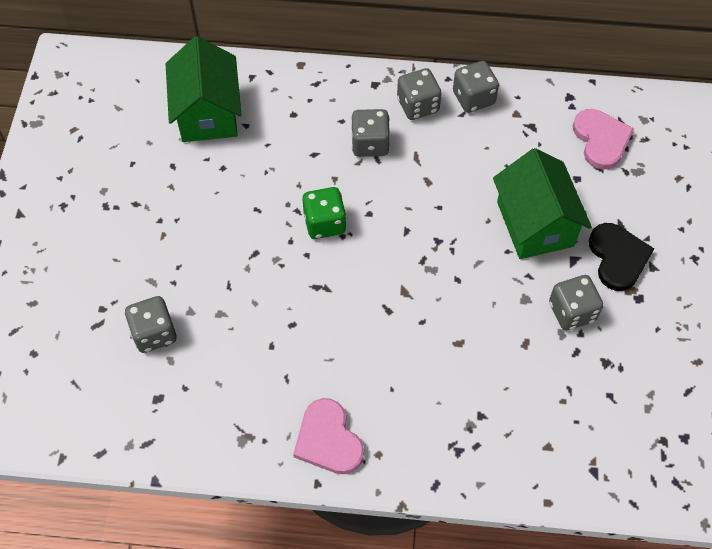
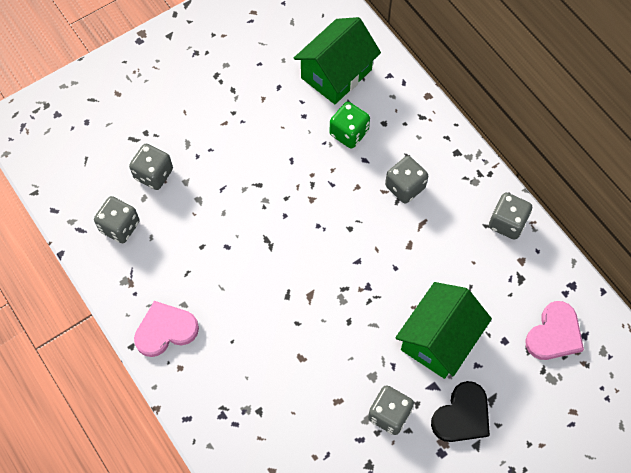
camera: 50 degrees right, 5 degrees up
pink heart [293,398,364,474] -> pink heart turned 45 degrees clockwise [134,301,199,357]
green dice [302,187,346,239] -> green dice moved to [330,102,370,149]
grey dice [397,68,442,120] -> grey dice moved to [94,196,140,243]

